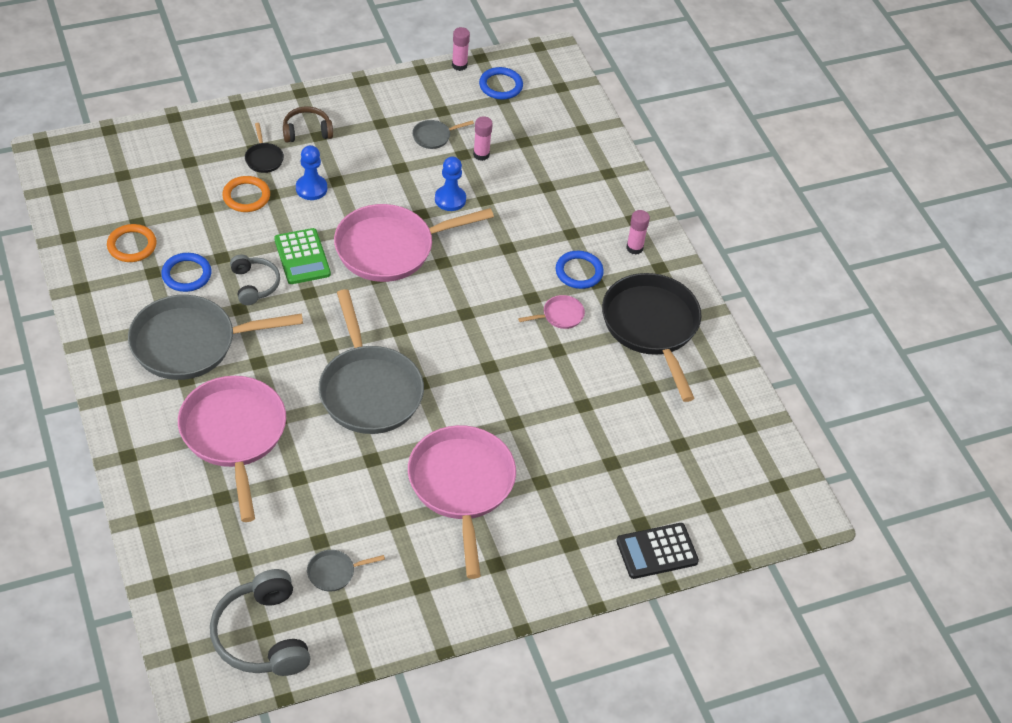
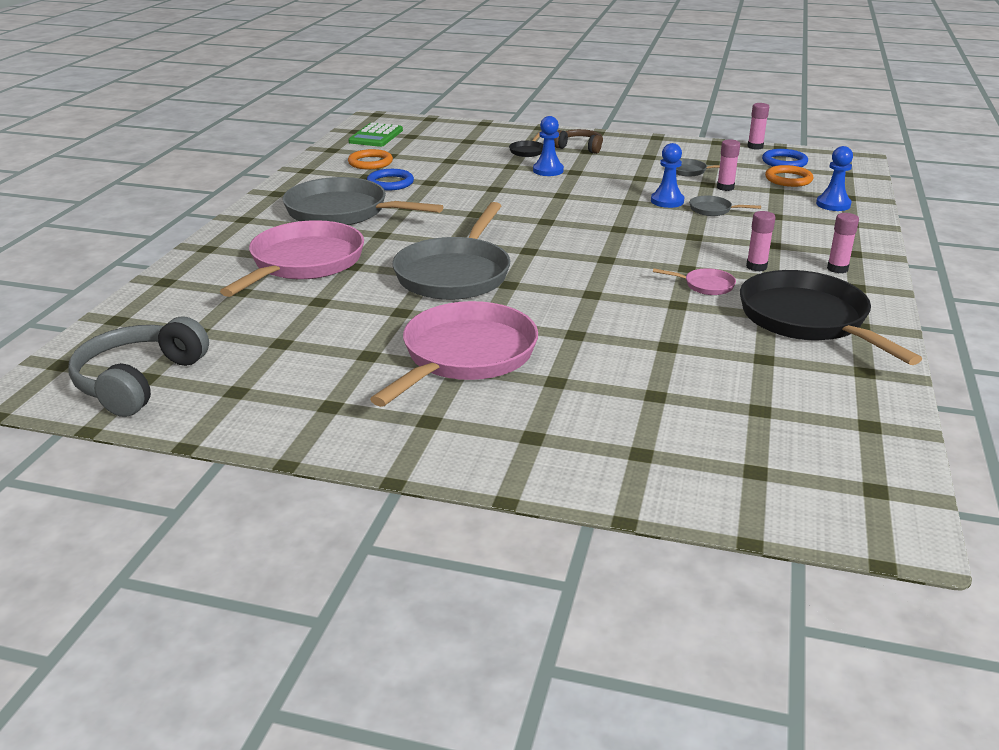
camera: 40 degrees right, 20 degrees down
orange ring [222,176,270,212] -> orange ring moved to [765,165,813,187]
grey headphones [230,254,280,305] -> none
green calculator [274,228,331,284] -> green calculator moved to [348,123,403,147]
grey pan [307,550,385,592] -> grey pan moved to [689,196,761,216]
pink pan [334,204,494,282] -> none
blue ring [556,251,604,289] -> pink glue stick [746,211,775,271]
black pan [602,273,701,402] -> black pan turned 45 degrees counterclockwise [740,270,922,365]
black calculator [616,523,699,579] -> none
none -> blue pawn [816,146,853,211]

